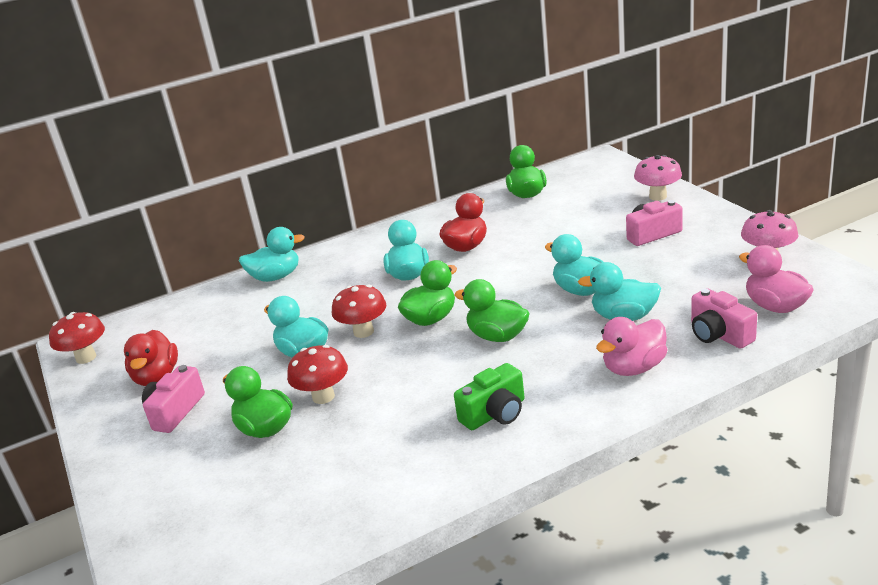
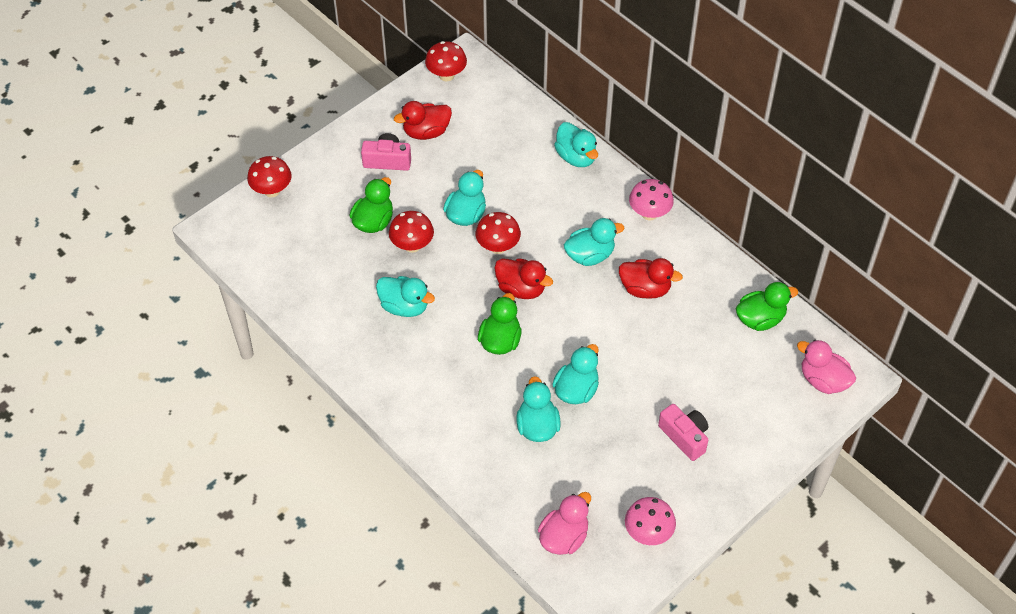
camera: 70 degrees right, 25 degrees up
green duck [398,260,457,326] -> red duck [494,258,553,299]
green camera [454,363,525,430] -> none
pink duck [596,317,667,376] -> pink duck moved to [797,340,856,394]
pink mushroom [634,155,682,201] -> pink mushroom moved to [629,179,674,220]
pink camera [691,288,757,349] -> none
none -> red mushroom [247,156,292,197]
none -> turquoise duck [376,276,435,317]

